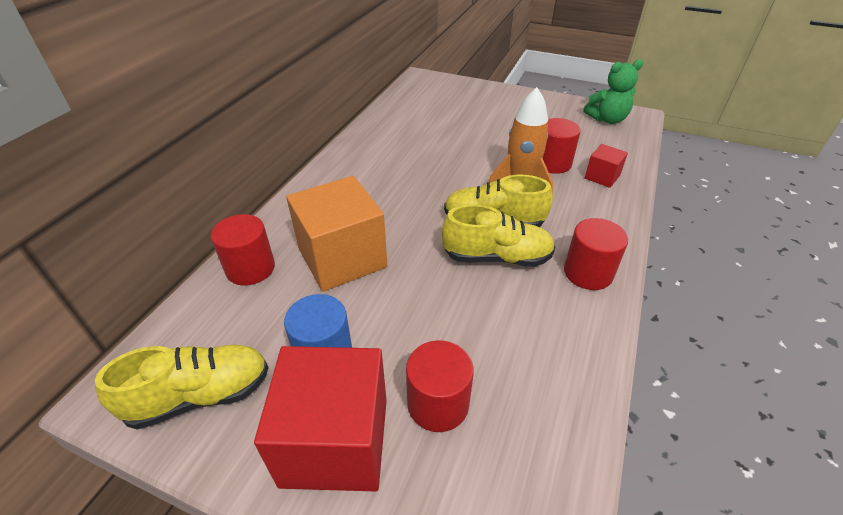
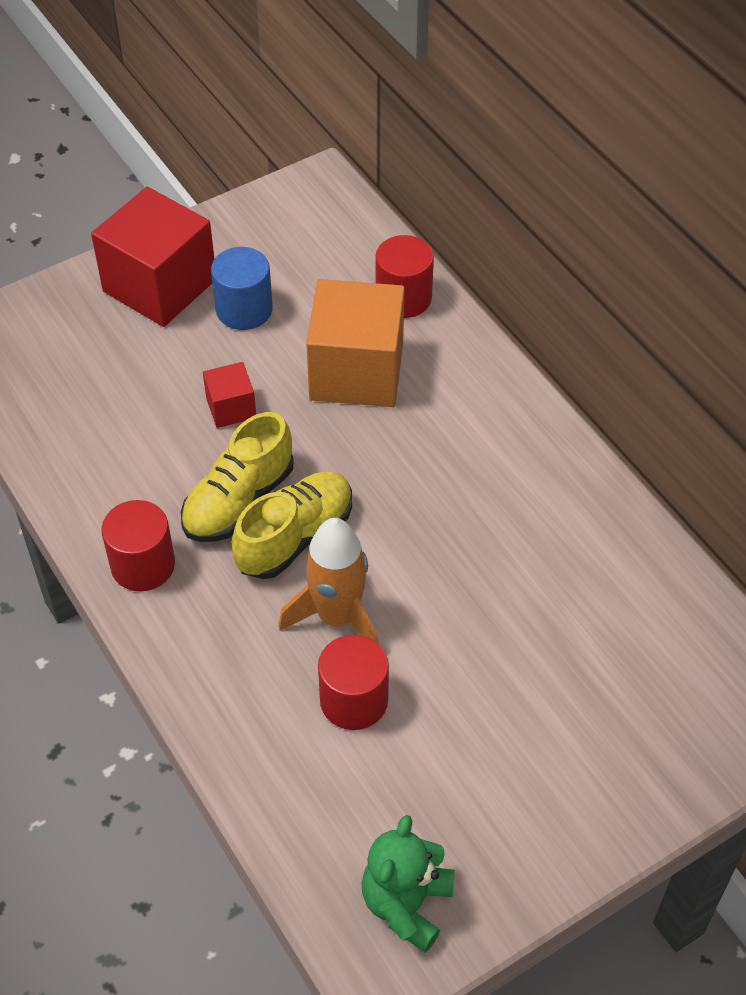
camera: 125 degrees right, 10 degrees up
yellow shoe [95,345,269,429] -> none
red cylinder [406,340,474,432] -> none
red cube [585,144,628,188] -> red cube moved to [203,362,256,428]

